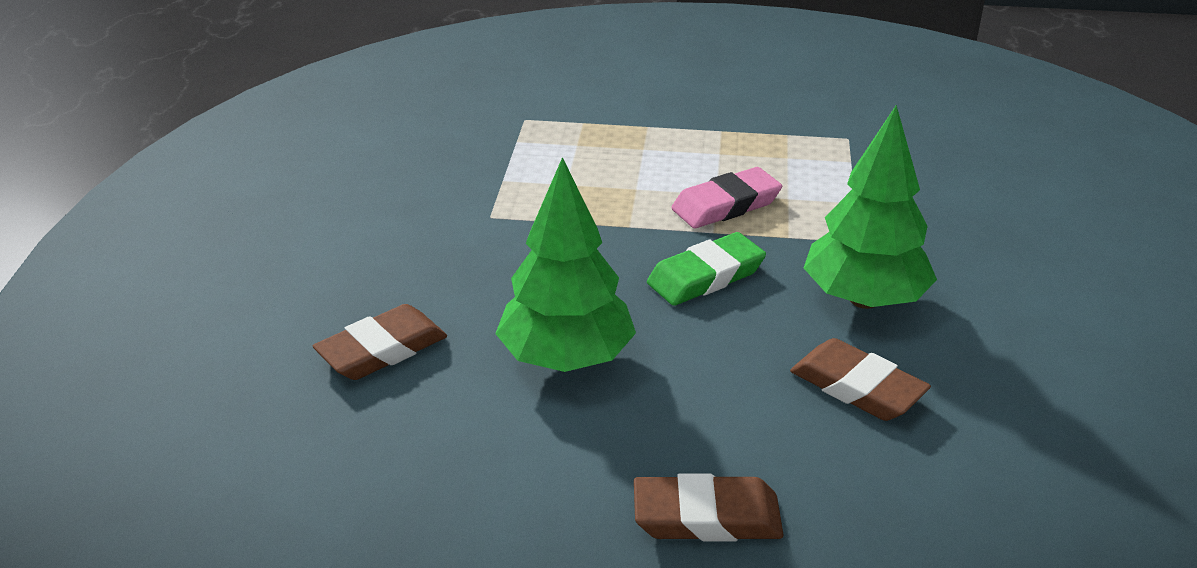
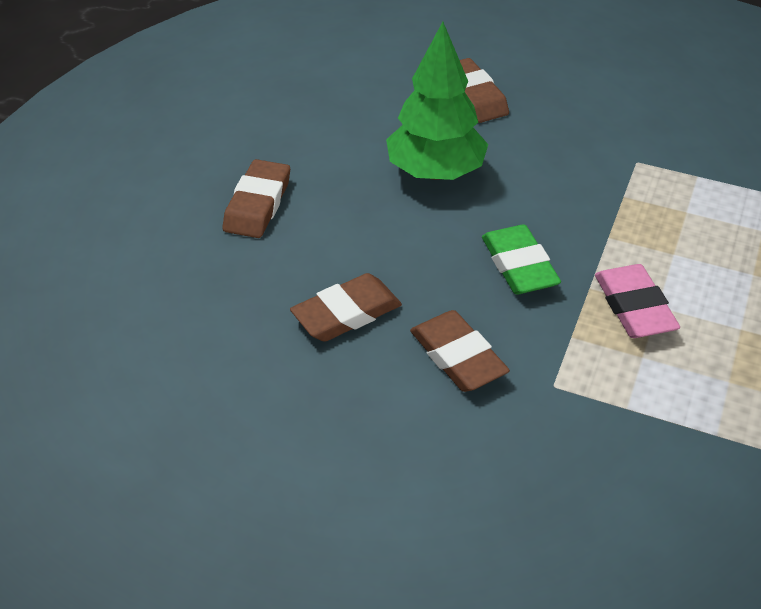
camera: 105 degrees right, 10 degrees up
green tree [804,105,937,309] -> brown eraser [410,310,510,392]

